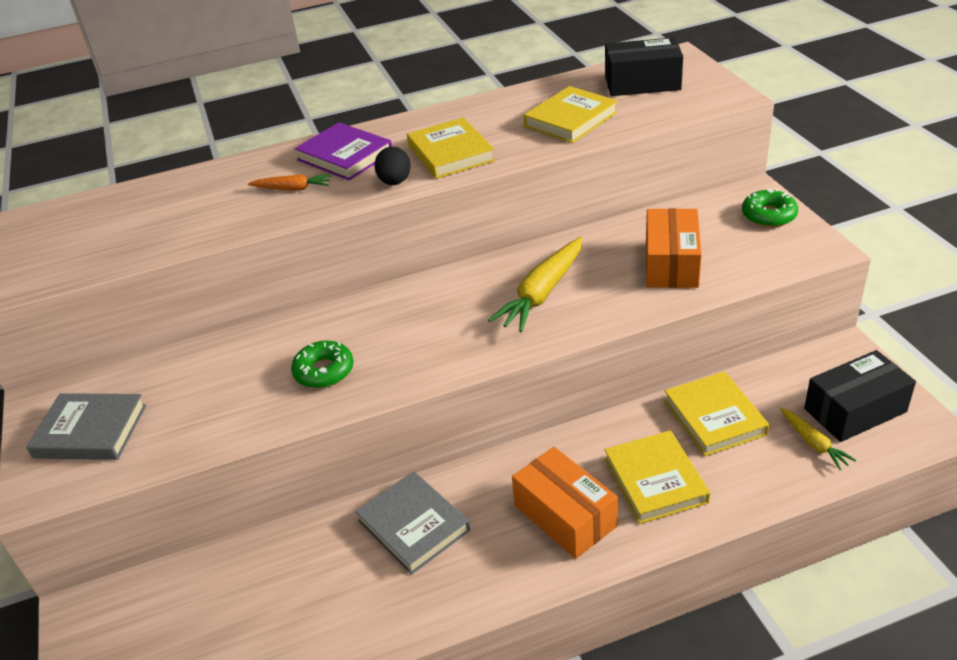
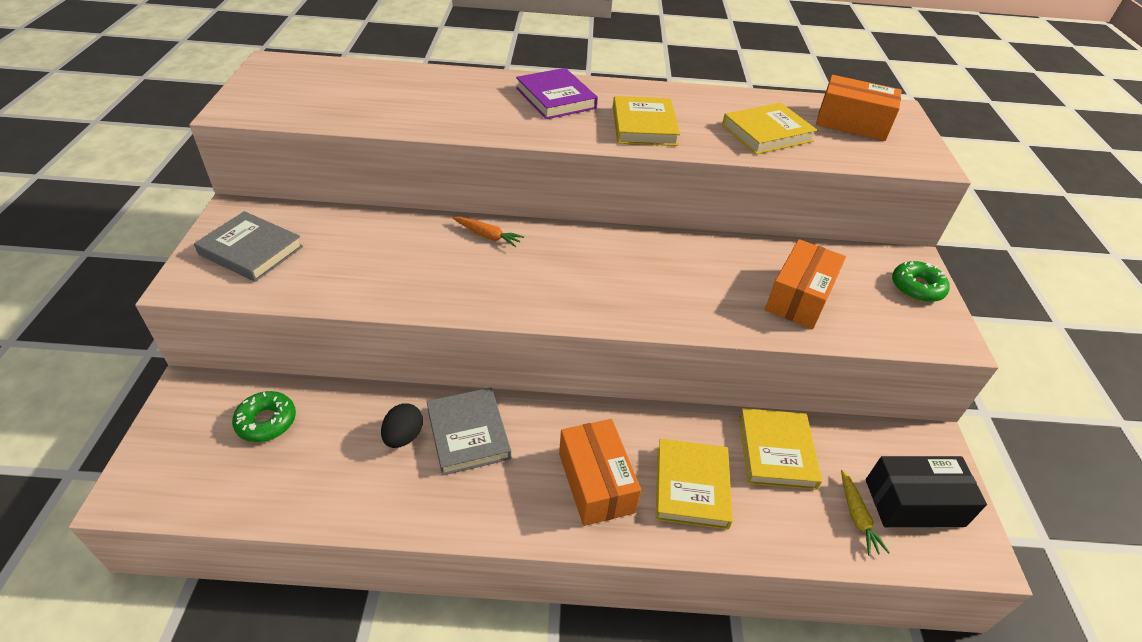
camera: 15 degrees right, 5 degrees up
orange carrot [248,174,332,191] -> orange carrot moved to [452,217,524,247]
green donut [291,341,353,388] -> green donut moved to [232,391,296,442]
black egg [374,147,411,185] -> black egg moved to [381,403,423,448]
yellow carrot [488,237,583,332] -> none
black box [605,37,683,96] -> orange box [816,75,902,141]

